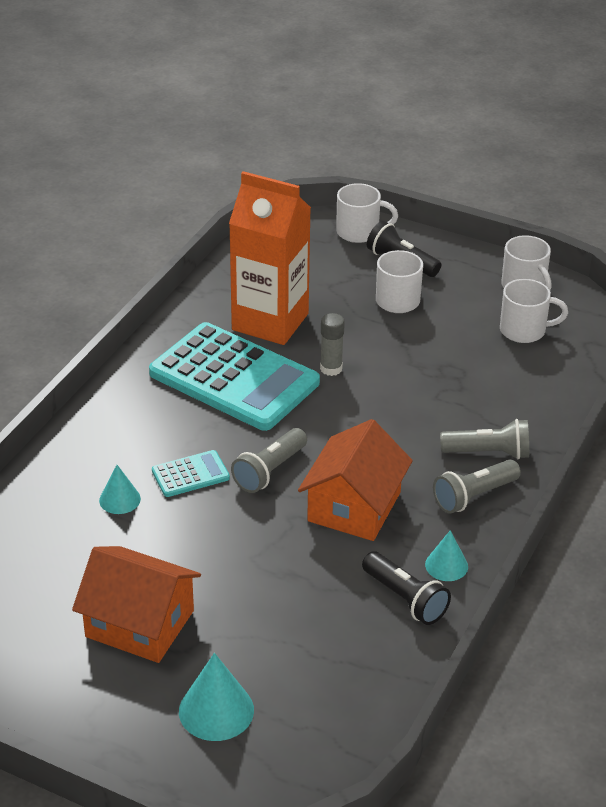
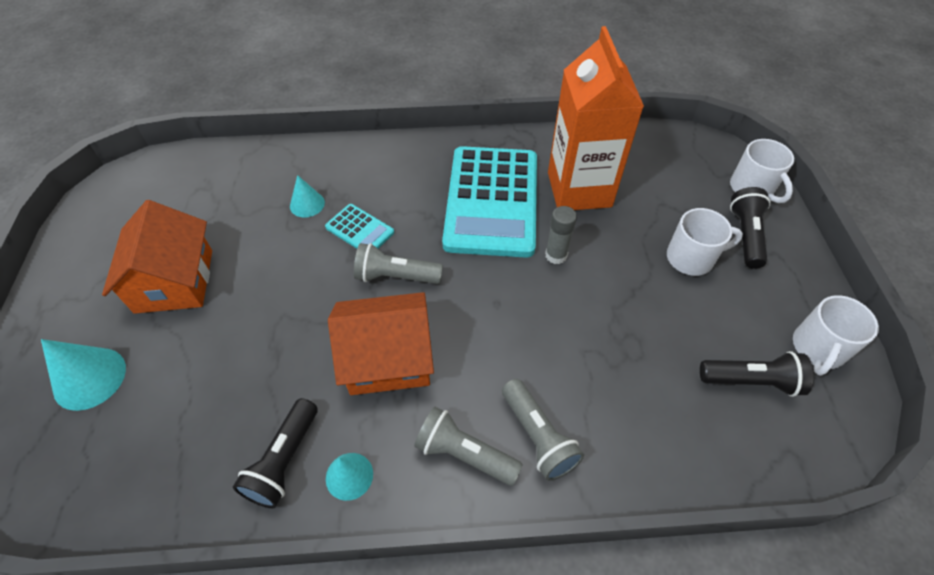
camera: 60 degrees right, 15 degrees up
white mug [500,279,568,343] -> black flashlight [700,351,813,397]

